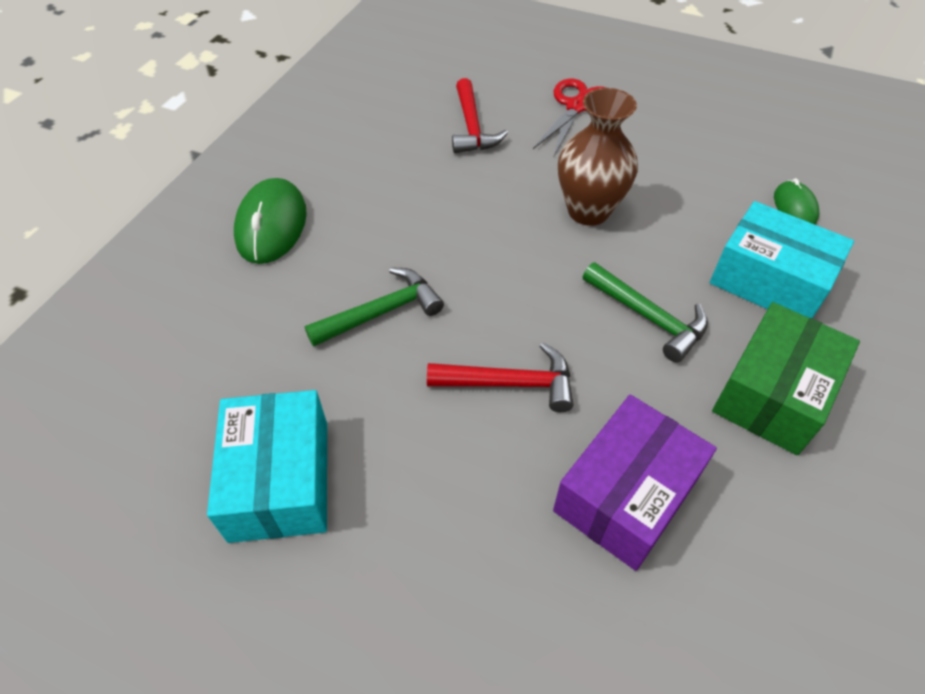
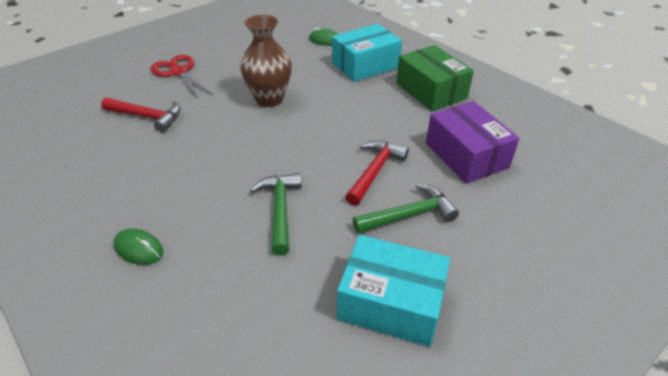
camera: 65 degrees left, 10 degrees down
green mouse [234,178,307,264] -> green mouse [113,229,163,265], size x0.57
green hammer [583,262,708,363] -> green hammer moved to [353,183,459,234]

